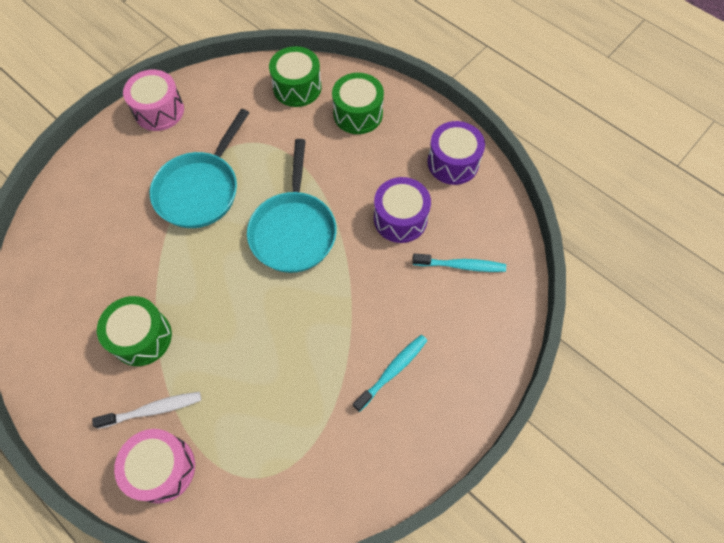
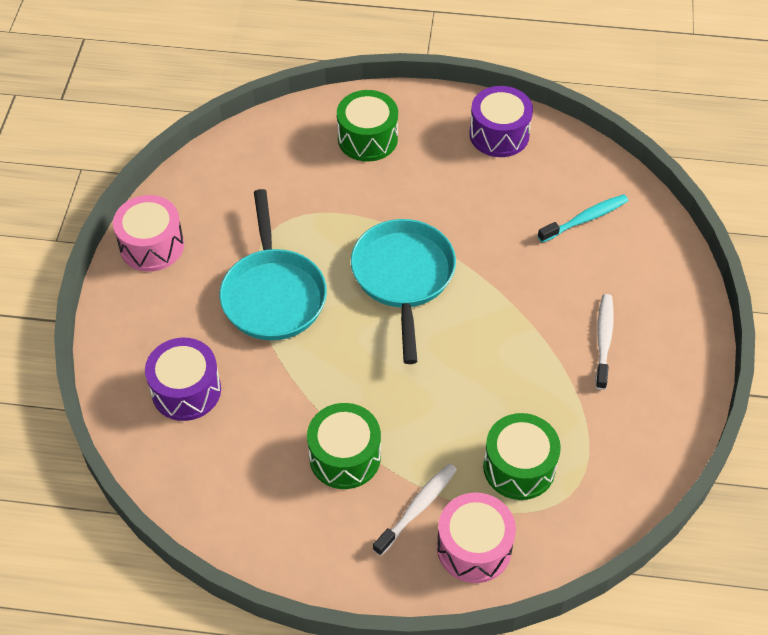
camera: 35 degrees left, 10 degrees down
turquoise pan [247,139,337,273] -> turquoise pan turned 150 degrees counterclockwise [351,219,456,364]
green drum [269,46,321,107] -> green drum moved to [483,413,561,500]
turquoise toothbrush [353,335,427,412] -> white toothbrush [595,294,614,390]
purple drum [374,177,431,243] -> purple drum moved to [145,338,221,421]

